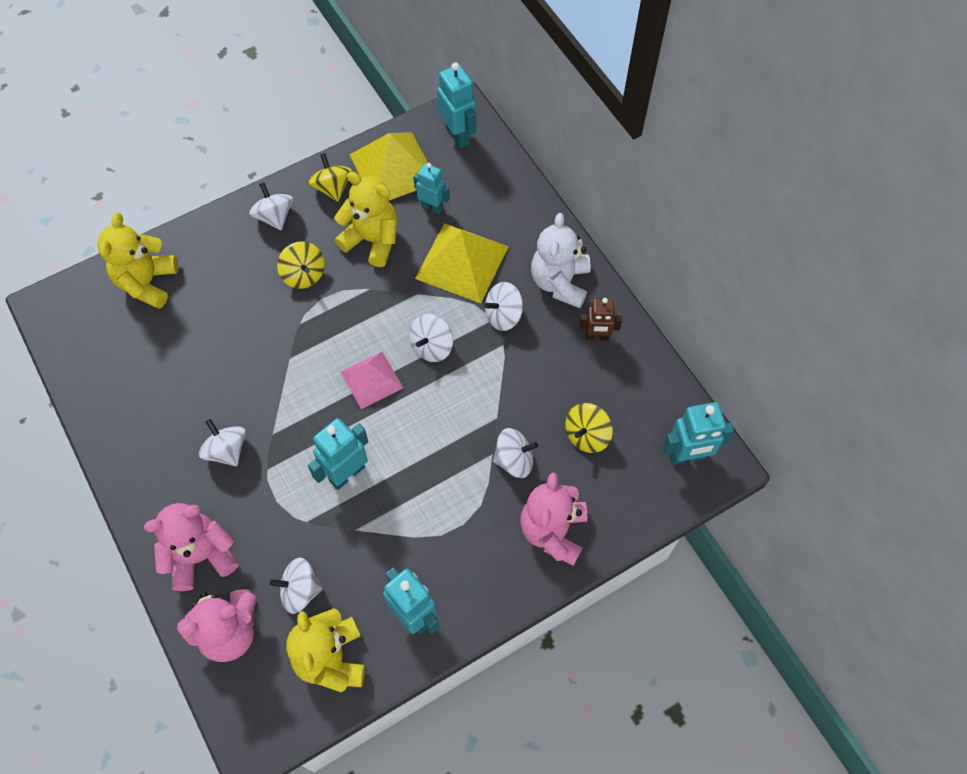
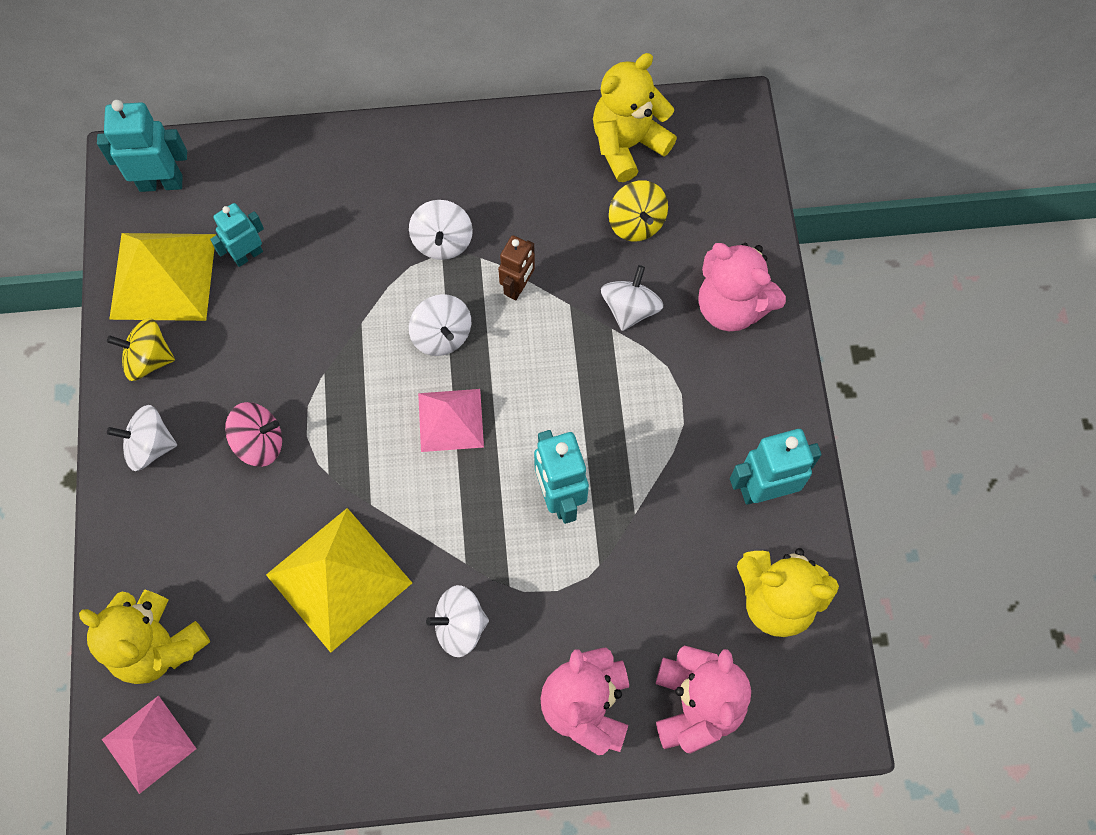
camera: 65 degrees left, 5 degrees up
white spinning top [270,558,323,614] -> none
yellow spinning top [277,241,325,289] -> pink spinning top [225,402,282,467]
yellow teddy bear [334,172,397,267] -> yellow teddy bear moved to [593,53,677,182]
yellow pyramid [415,223,509,303] -> yellow pyramid moved to [266,508,412,653]
white teddy bear [531,213,591,308] -> none
brown robot [580,298,622,340] -> brown robot moved to [498,236,535,300]
turquoise robot [662,402,734,465] -> none
none -> pink pyramid [102,695,196,794]

